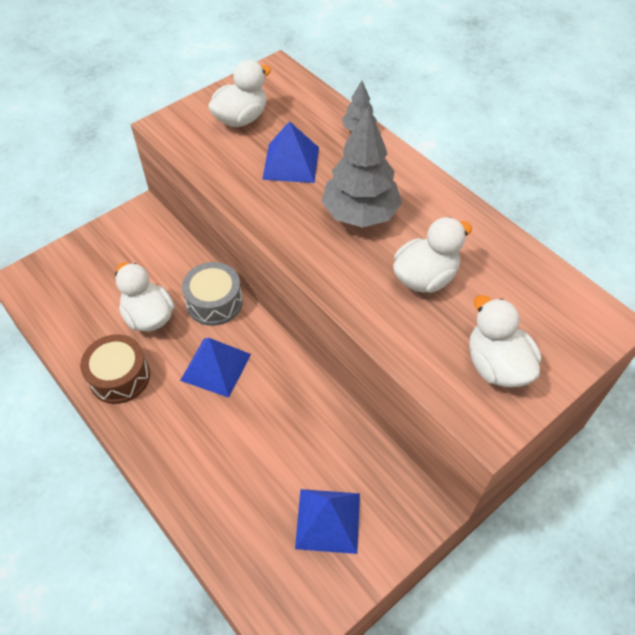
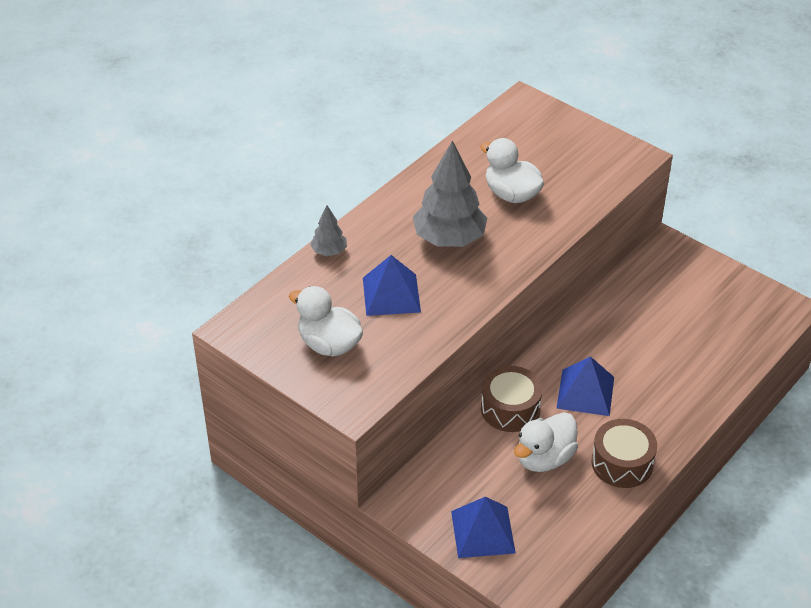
camera: 100 degrees left, 10 degrees down
grey drum [182,262,243,326] -> brown drum [481,366,542,432]
blue pyramid [295,489,360,554] -> blue pyramid moved to [451,497,516,558]
white duck [469,295,541,387] -> none

